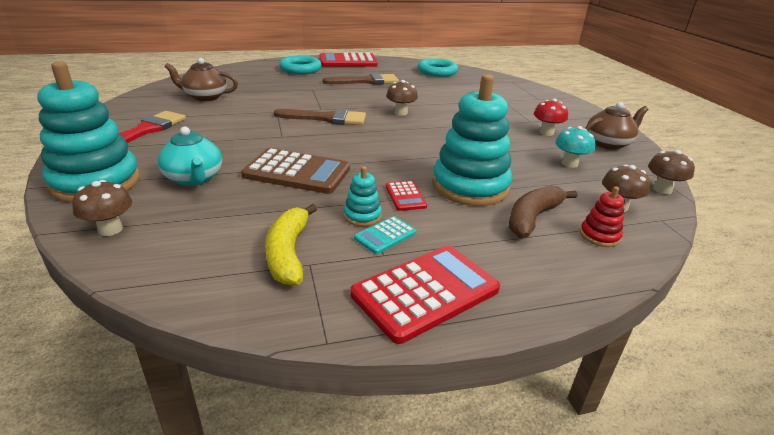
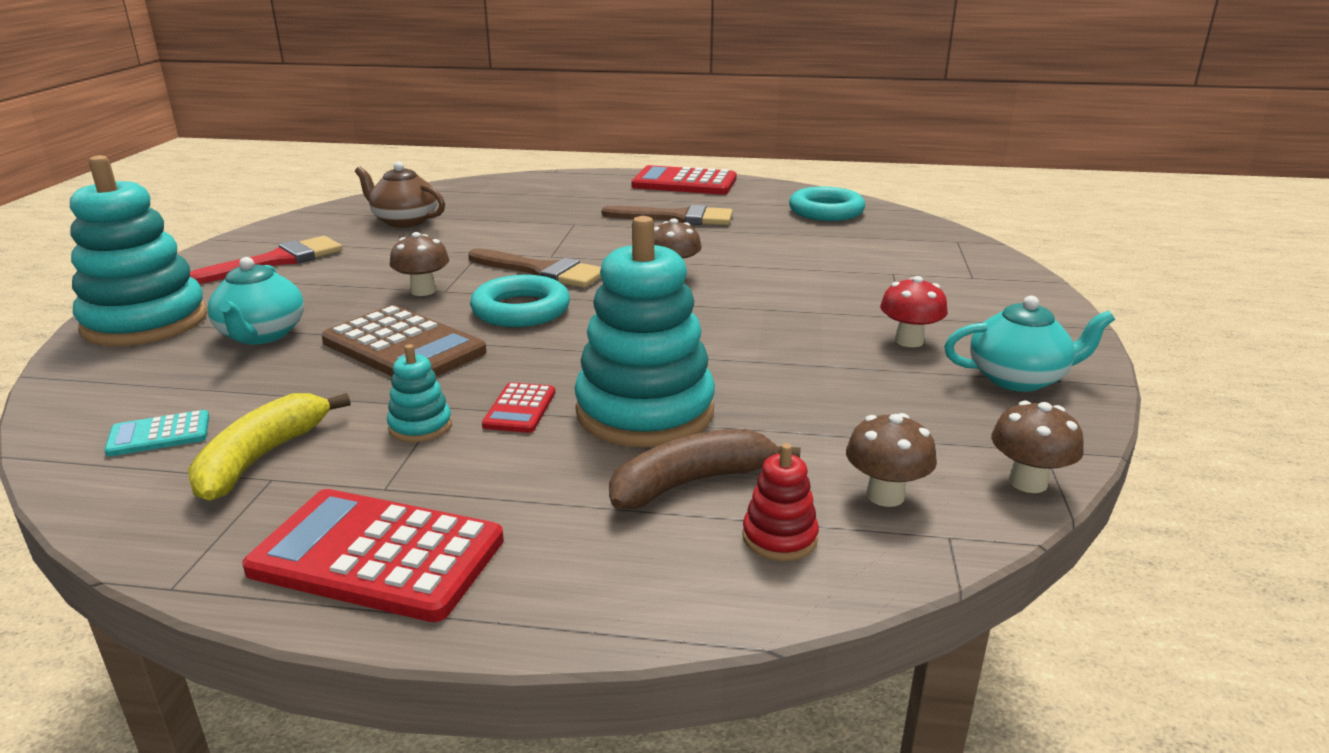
camera: 25 degrees right, 5 degrees down
brown mushroom [72,180,132,236] -> brown mushroom moved to [390,232,449,296]
turquoise ring [279,55,322,74] -> turquoise ring moved to [470,275,570,327]
red calculator [350,245,500,344] -> red calculator turned 150 degrees counterclockwise [242,489,504,622]
turquoise calculator [354,216,416,254] -> turquoise calculator moved to [104,410,209,457]
turquoise mushroom [555,126,595,168] -> none
brown teapot [585,102,648,150] -> turquoise teapot [944,296,1115,392]

